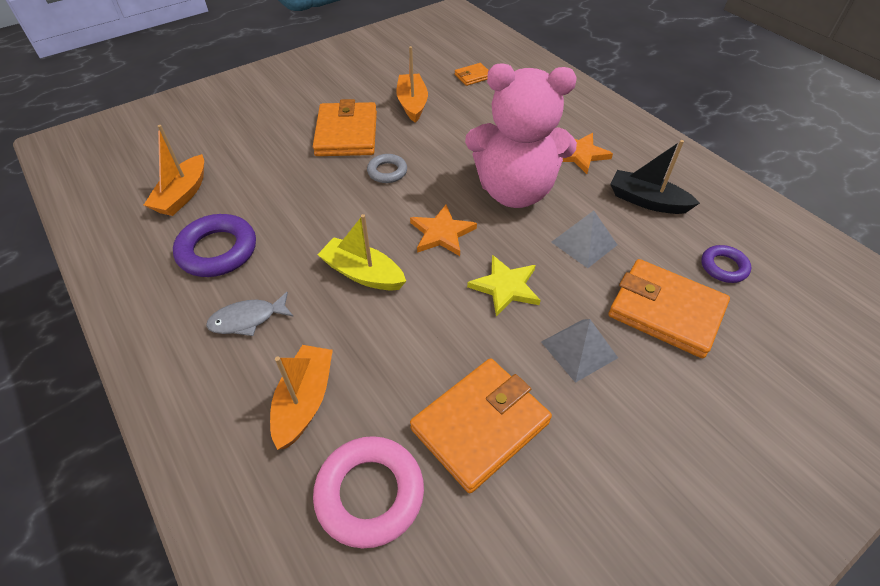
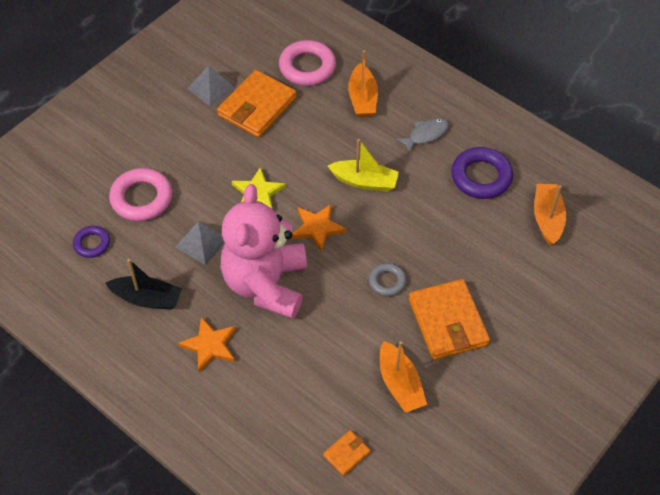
camera: 165 degrees right, 5 degrees up
pink teddy bear [465,64,577,208] -> pink teddy bear turned 75 degrees counterclockwise [221,184,307,319]
grey pyramid [541,319,618,383] -> grey pyramid moved to [187,66,236,107]
orange wallet [608,259,730,358] -> pink ring [109,168,172,221]

